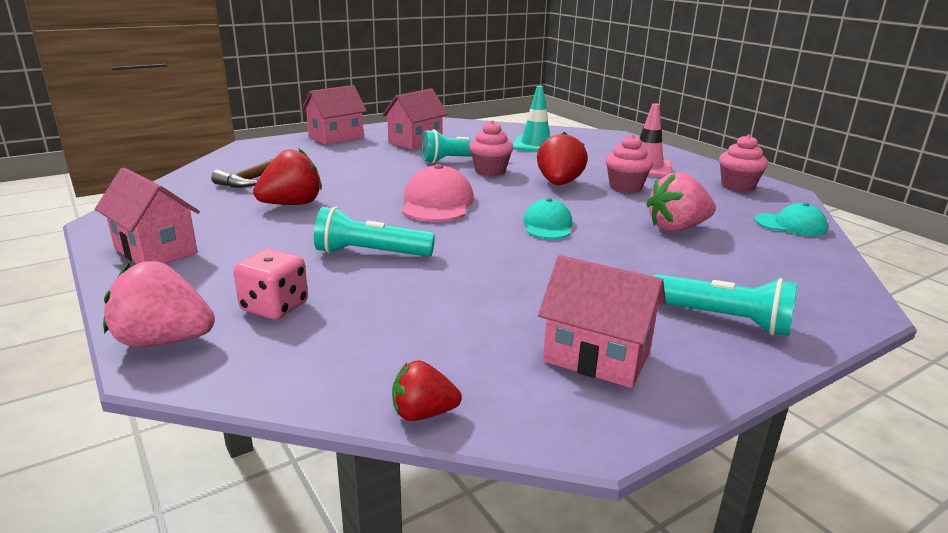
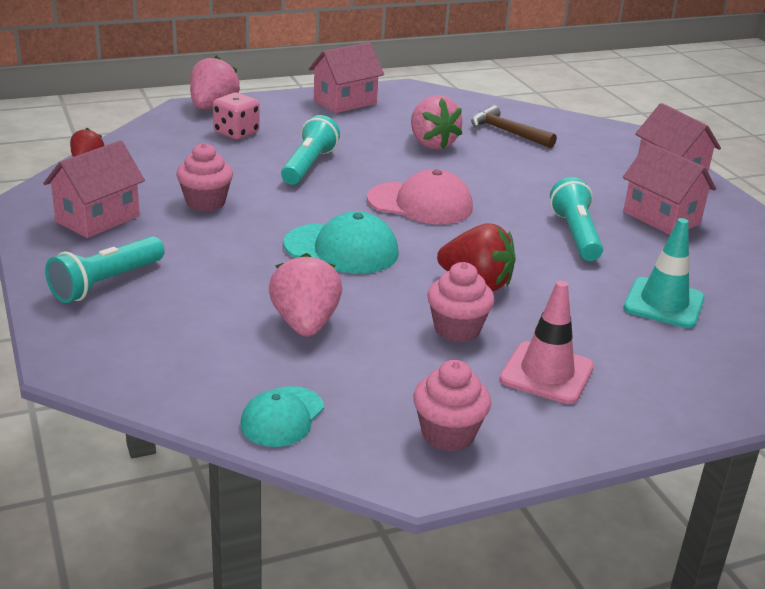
camera: 100 degrees right, 5 degrees up
red strawberry [253,148,322,205] -> pink strawberry [411,95,463,149]
pink cupcake [469,120,513,176] -> pink cupcake moved to [176,143,233,211]
turquoise cap [523,198,572,239] -> turquoise cap [284,211,399,274], size x1.55

